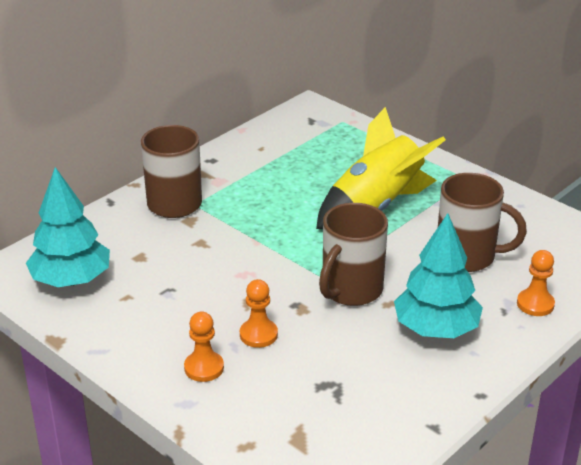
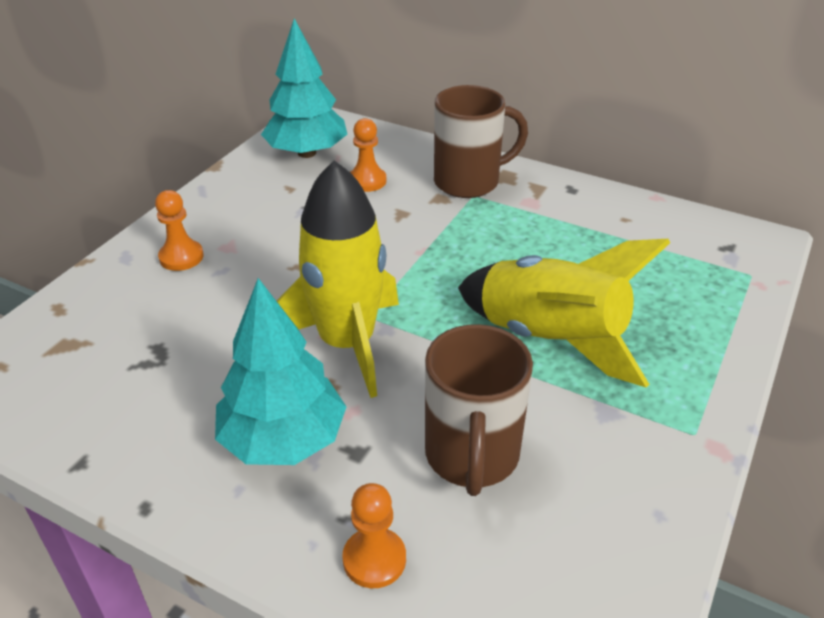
camera: 75 degrees right, 5 degrees up
orange pawn [240,279,278,348] -> orange pawn moved to [350,118,386,192]
brown mug [319,203,388,306] -> yellow rocket [277,160,399,398]

